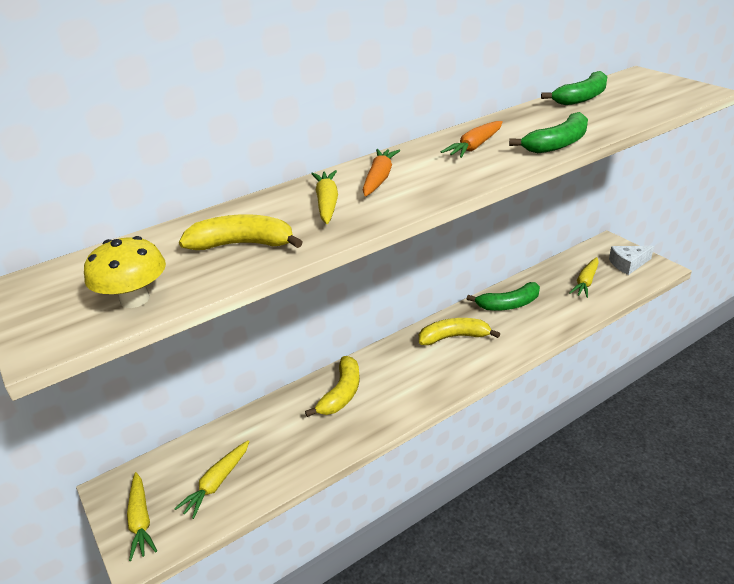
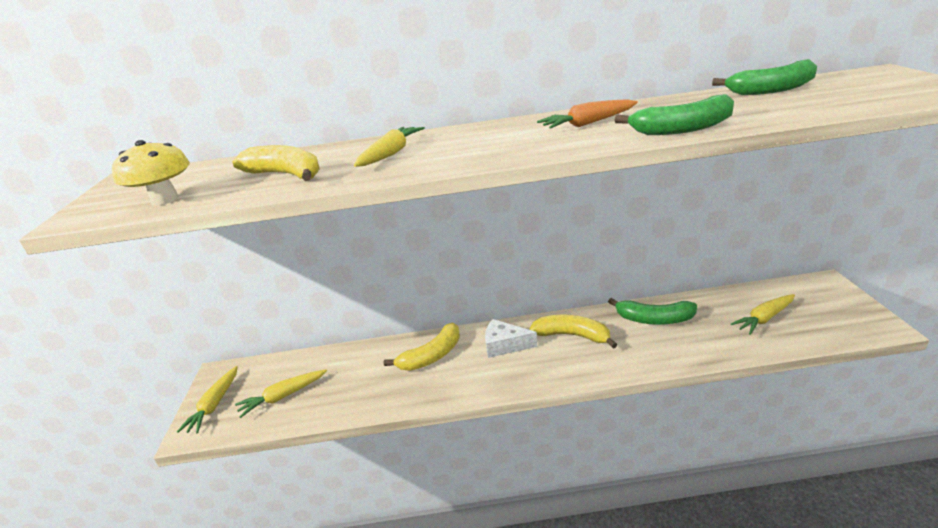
camera: 30 degrees right, 5 degrees down
orange carrot [363,149,400,196] -> none
white cheese [609,246,654,275] -> white cheese moved to [485,319,537,358]

